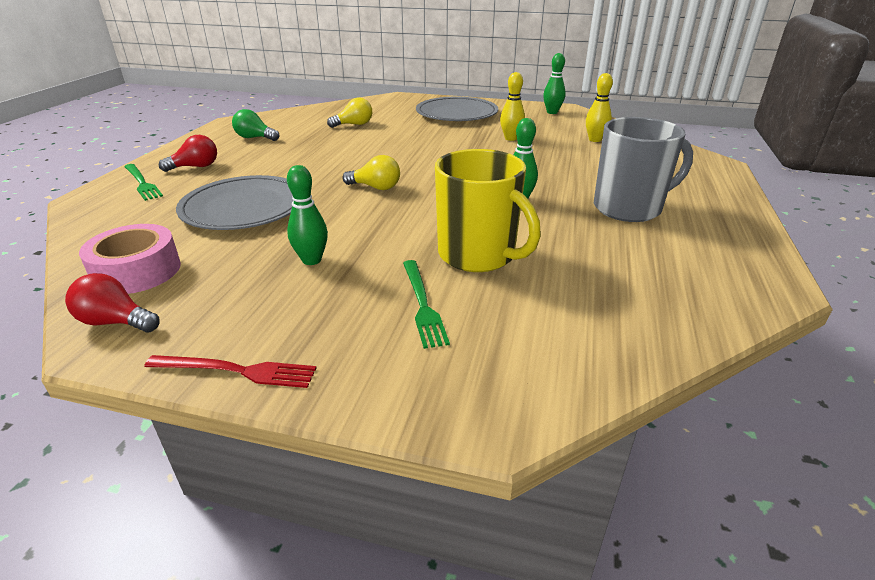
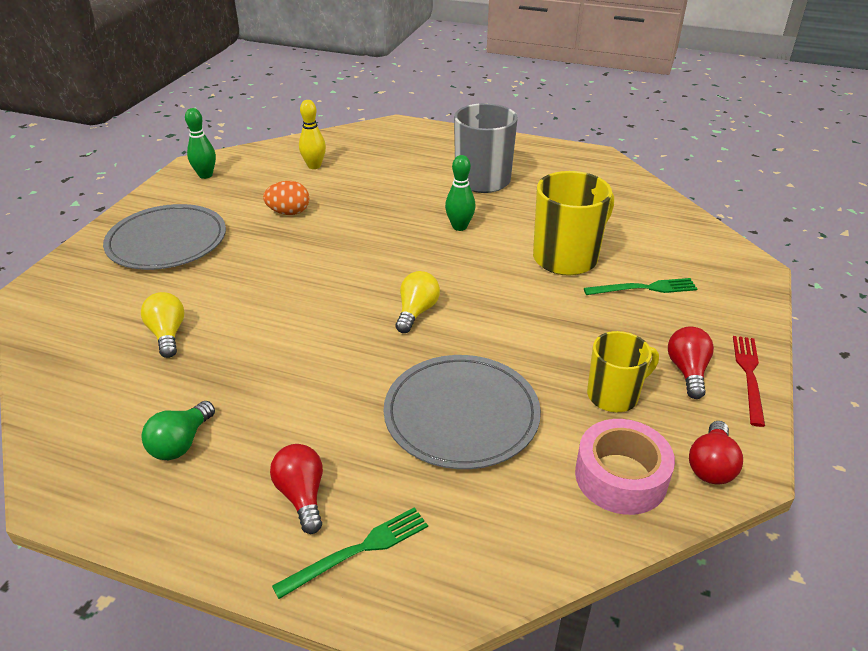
camera: 85 degrees left, 5 degrees up
green bowling pin [287,165,328,265] -> none
yellow bowling pin [500,72,525,141] -> orange egg [263,181,310,215]
none -> yellow mug [587,331,659,412]
none -> red light bulb [668,326,714,399]

